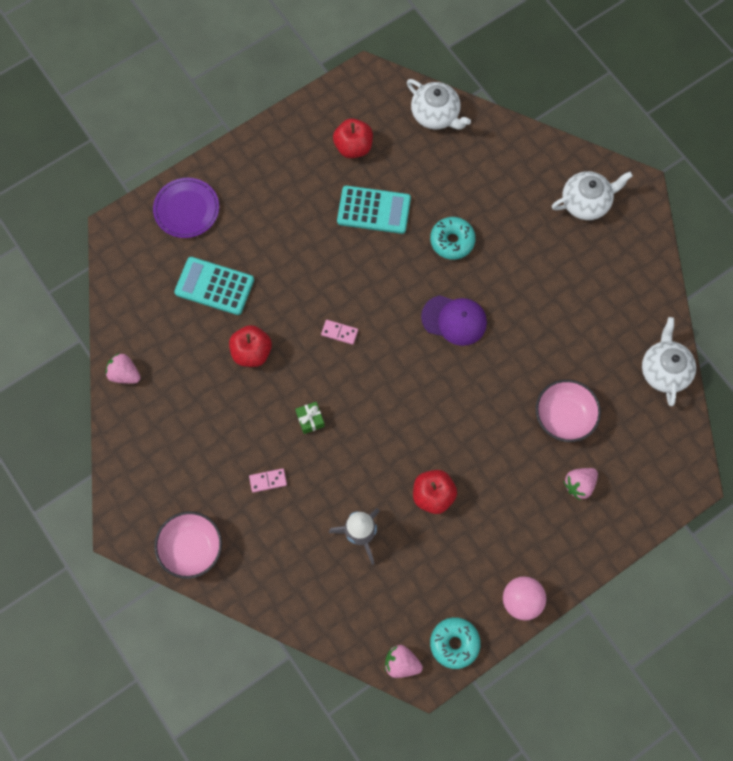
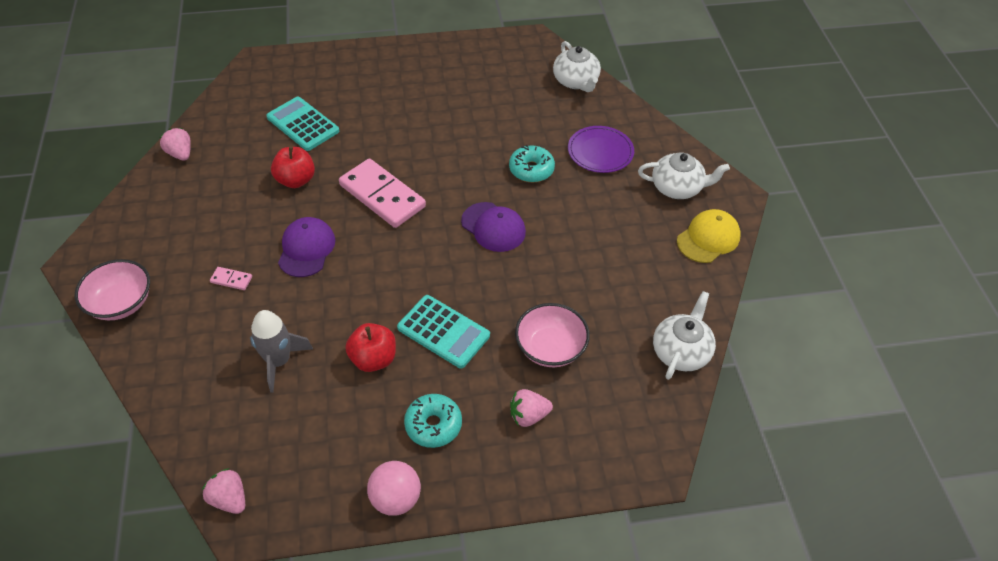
camera: 25 degrees right, 20 degrees down
purple plate [153,178,219,238] -> purple plate moved to [568,126,634,173]
green gift [295,402,325,434] -> purple cap [278,217,335,277]
pink domino [321,320,358,345] -> pink domino [339,158,426,228], size x2.45
red apple [333,119,373,158] -> none
turquoise calculator [337,186,411,234] -> turquoise calculator moved to [397,295,490,368]
turquoise donut [430,617,481,669] -> turquoise donut moved to [404,394,462,448]
none -> yellow cap [677,209,741,263]

